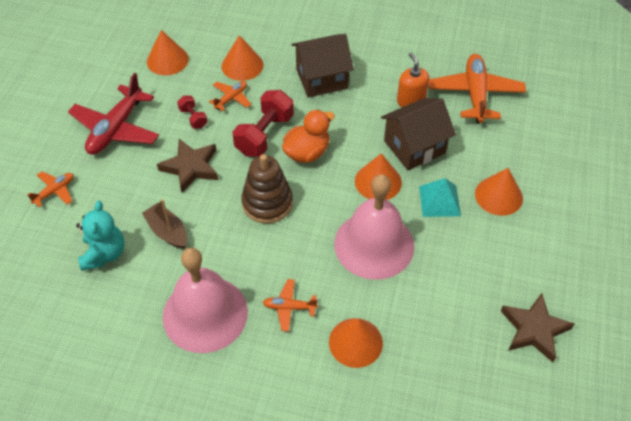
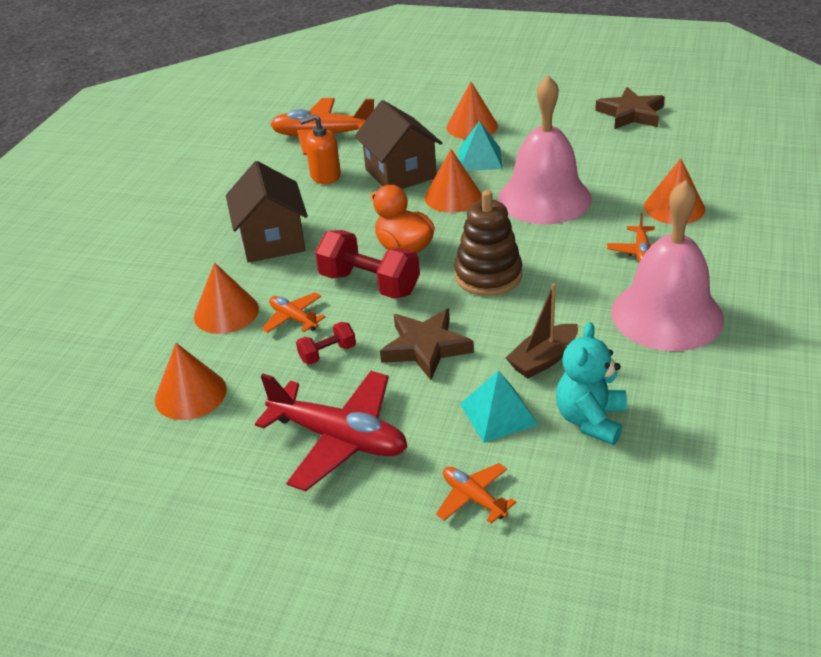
camera: 85 degrees left, 15 degrees down
turquoise teddy bear [76,201,124,271] -> turquoise teddy bear turned 75 degrees counterclockwise [556,322,627,445]
none -> turquoise pyramid [460,370,538,443]

